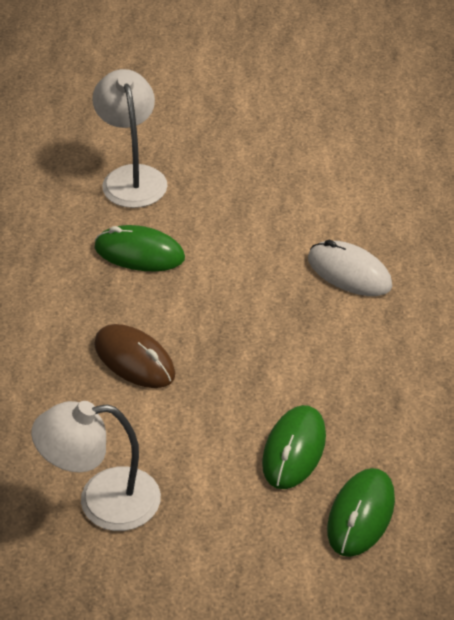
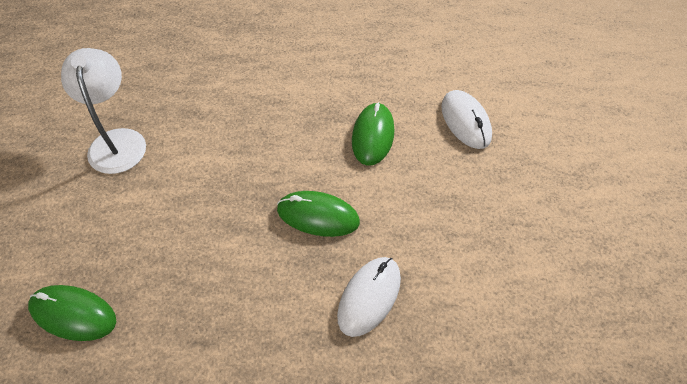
camera: 85 degrees right, 10 degrees up
white lamp [92,69,168,208] -> white mouse [441,90,492,149]
brown mouse [94,324,175,388] -> none
green mouse [262,405,326,489] -> green mouse moved to [277,191,360,237]

